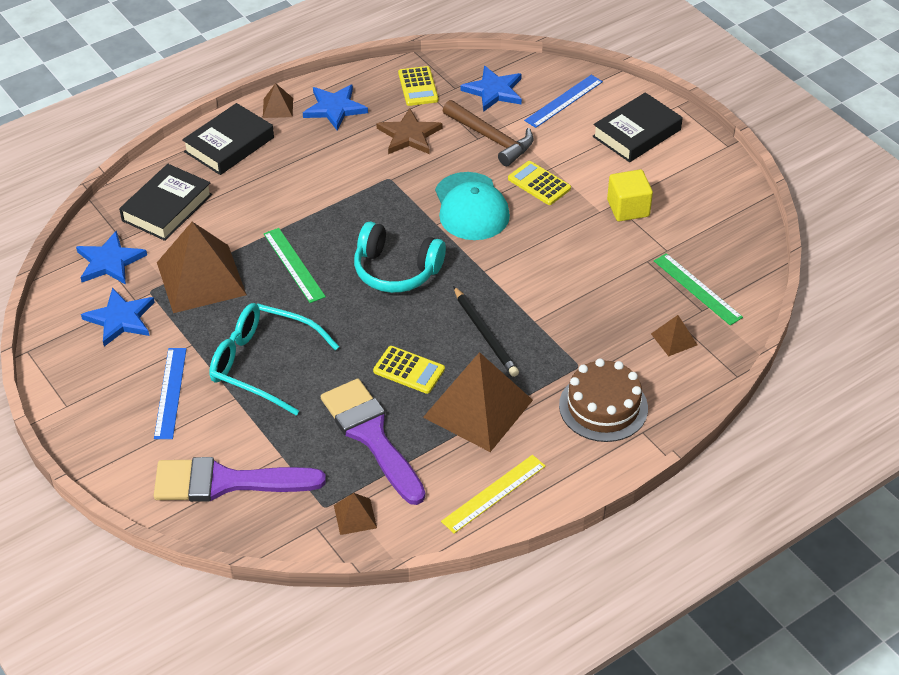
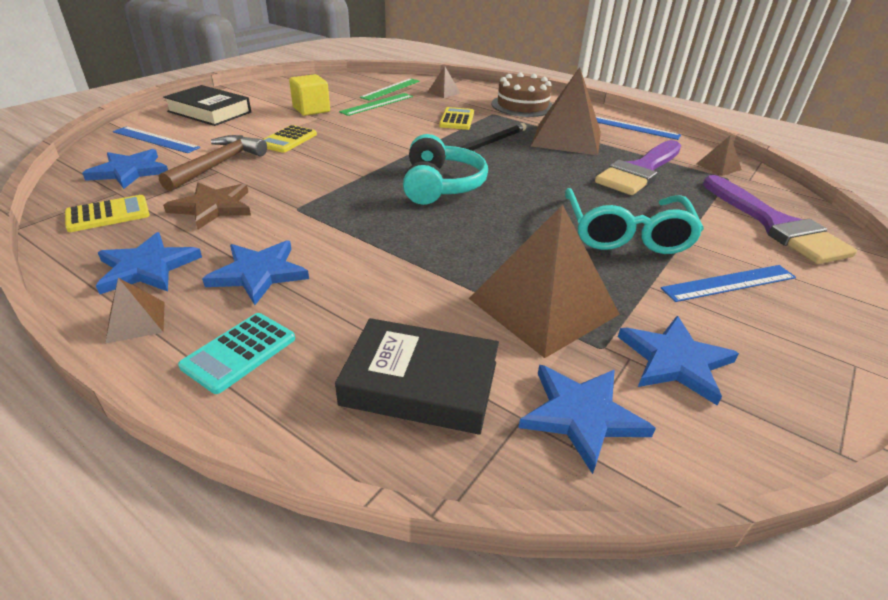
camera: 110 degrees left, 10 degrees down
black book [182,103,274,175] -> turquoise calculator [178,313,295,394]
green ruler [264,228,326,303] -> green ruler moved to [339,93,413,116]
yellow calculator [373,346,445,394] -> yellow calculator moved to [439,107,474,130]
turquoise cap [435,172,510,240] -> none
yellow ruler [441,455,546,534] -> blue ruler [596,117,681,140]
none -> blue star [202,240,309,305]

